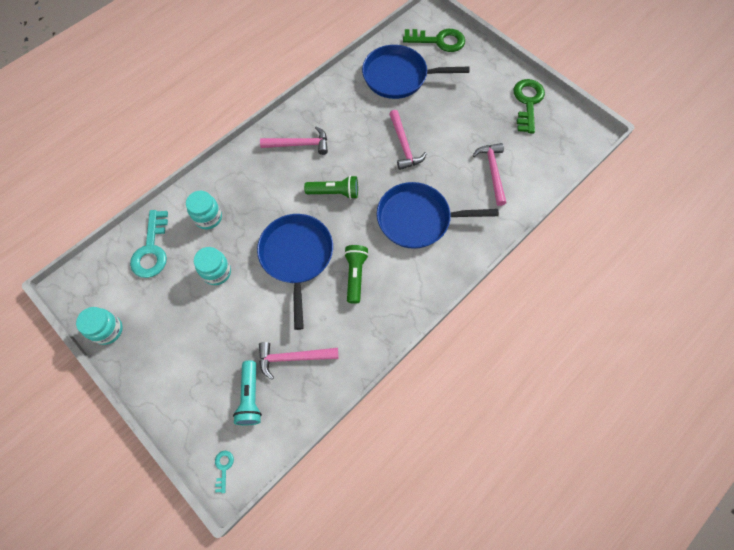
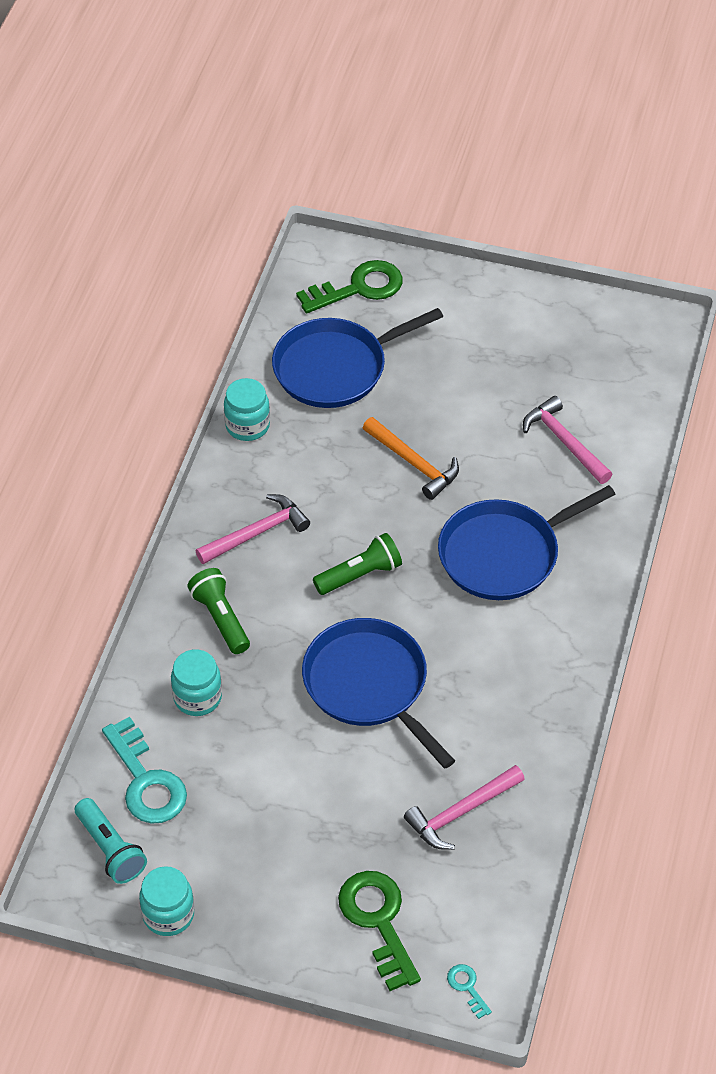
camera: 30 degrees left, 15 degrees down
turquoise jar [194,247,231,285] -> turquoise jar moved to [224,378,270,441]
turquoise flashlight [233,360,262,425] -> turquoise flashlight moved to [75,798,147,884]
green flashlight [344,245,369,304] -> green flashlight moved to [187,568,250,654]
pink hammer [389,110,427,170] -> orange hammer [363,417,459,500]
green key [514,79,545,133] -> green key moved to [338,871,421,991]

